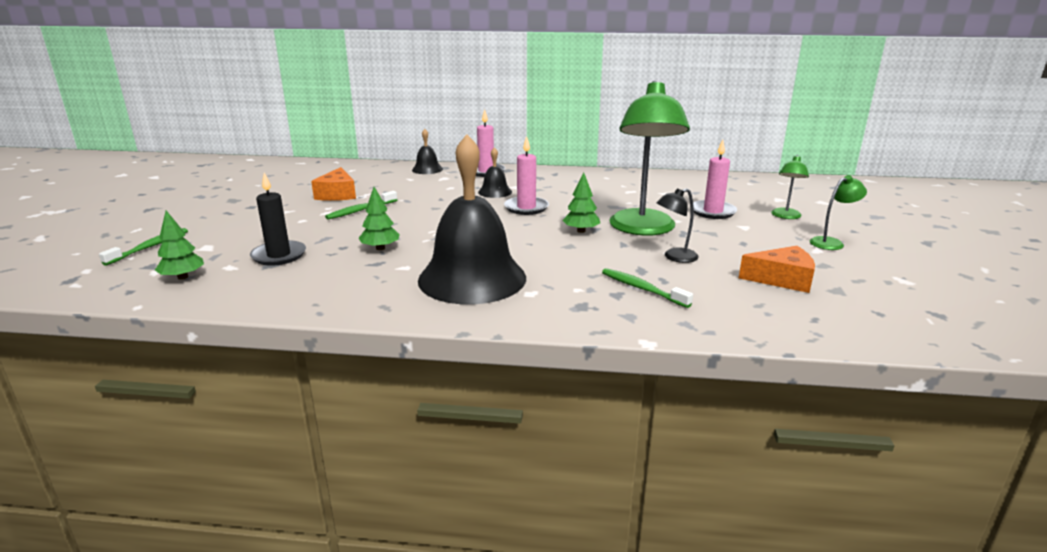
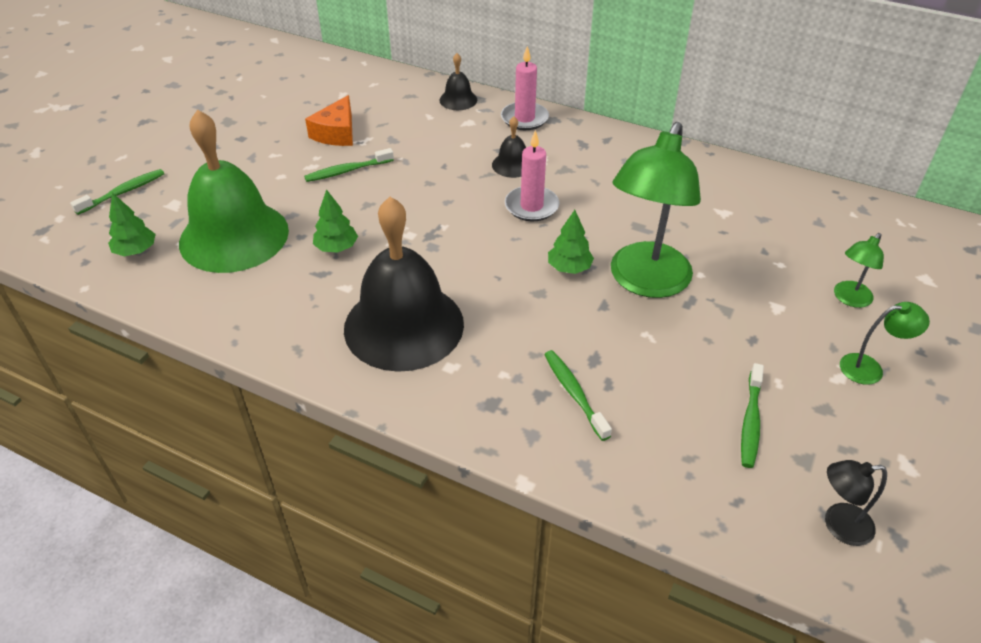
camera: 20 degrees right, 20 degrees up
black candle [250,173,306,266] -> green bell [179,109,289,273]
black lamp [657,188,698,263] -> black lamp moved to [825,460,887,546]
pink candle [693,140,737,219] -> none
orange cheese [739,246,815,293] -> green toothbrush [741,363,764,468]

